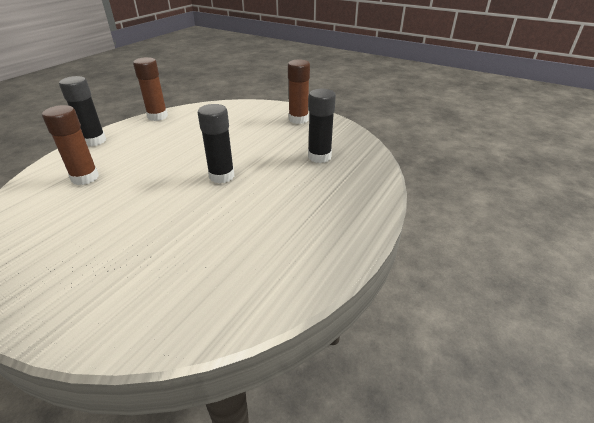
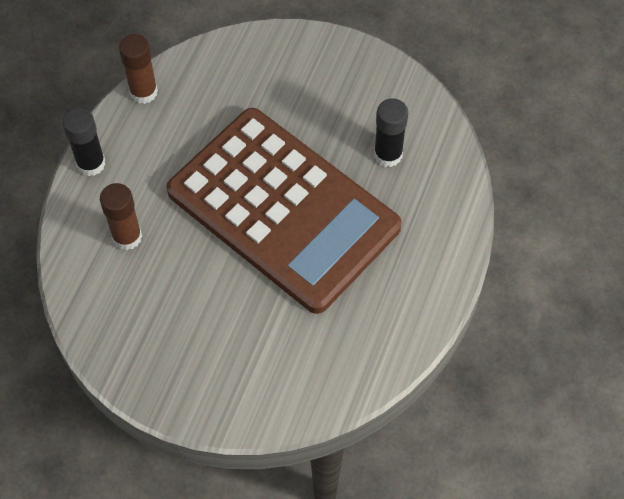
camera: 10 degrees left, 25 degrees up
black glue stick [198,104,235,183] -> brown calculator [166,108,402,314]
brown glue stick [288,60,310,124] -> none

